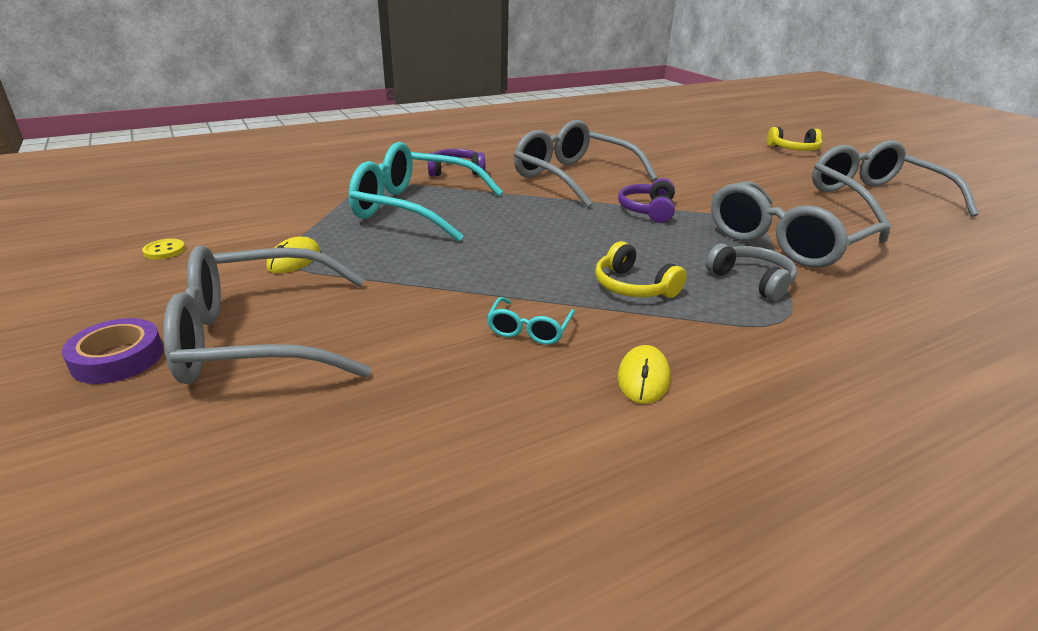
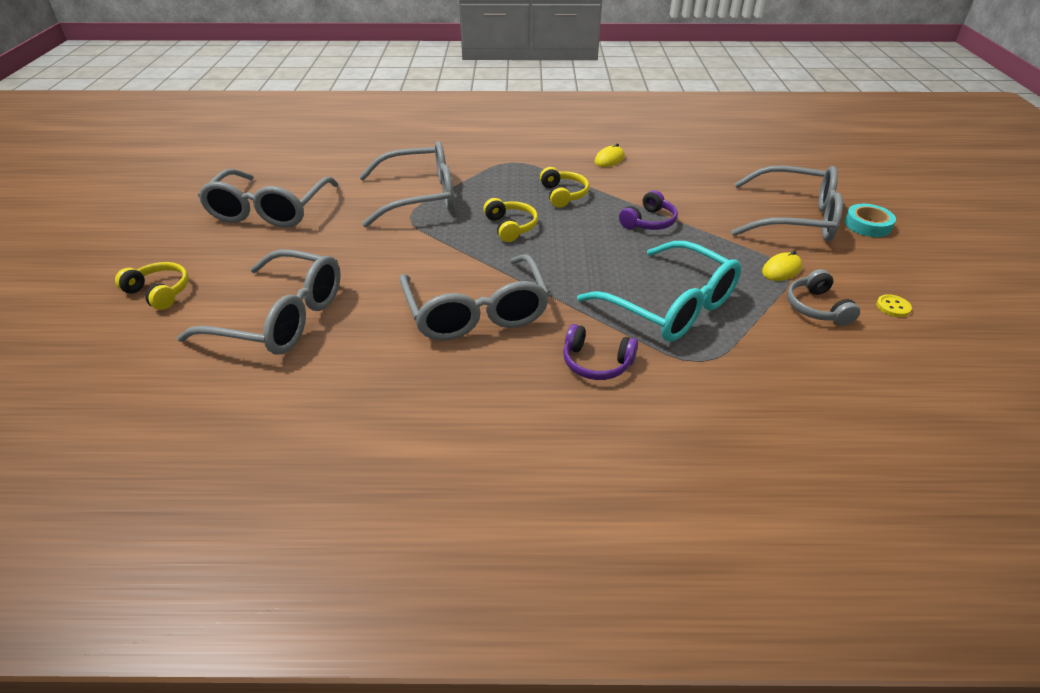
camera: 150 degrees left, 10 degrees up
purple tape [62,318,164,384] -> turquoise tape [844,204,896,237]
turquoise glasses [487,297,575,345] -> none
purple headphones [618,178,675,223] -> purple headphones moved to [619,190,678,230]
grey headphones [706,243,797,301] -> grey headphones moved to [787,269,860,326]
none -> grey glasses [177,249,341,354]
none -> yellow headphones [483,198,538,242]

